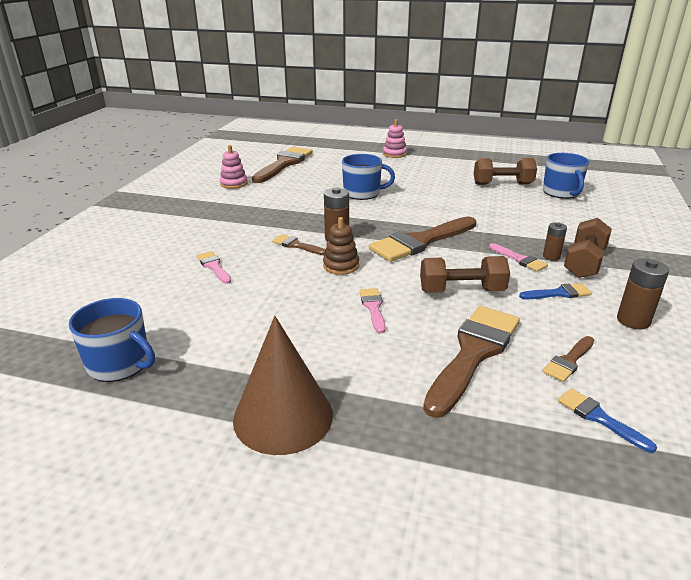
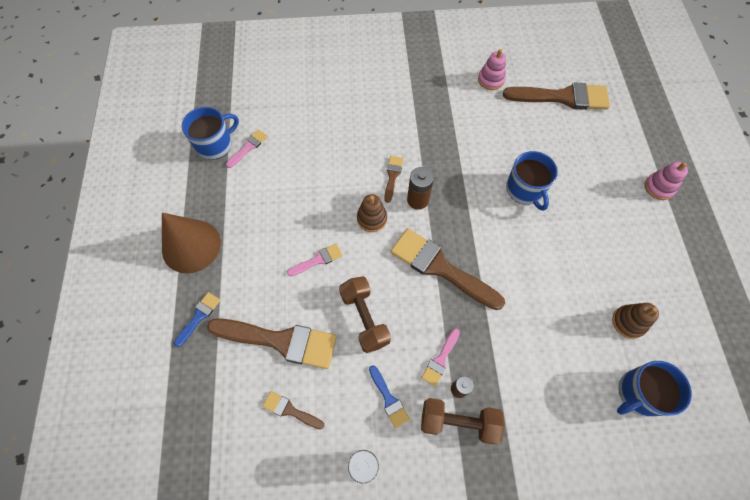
camera: 70 degrees right, 35 degrees up
blue mug [68,298,155,382] -> blue mug turned 135 degrees counterclockwise [182,107,239,160]
pink brush [196,251,231,284] -> pink brush moved to [226,129,268,168]
brown dumbbell [474,158,537,185] -> brown stacking toy [612,303,659,339]
blue brush [558,388,657,453] -> blue brush moved to [174,292,220,347]

